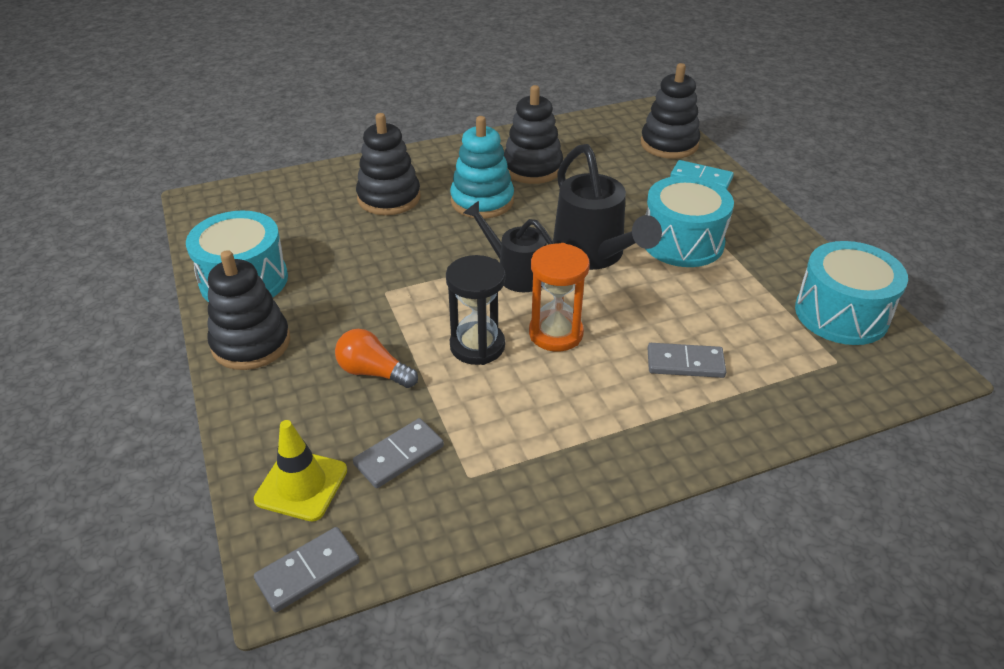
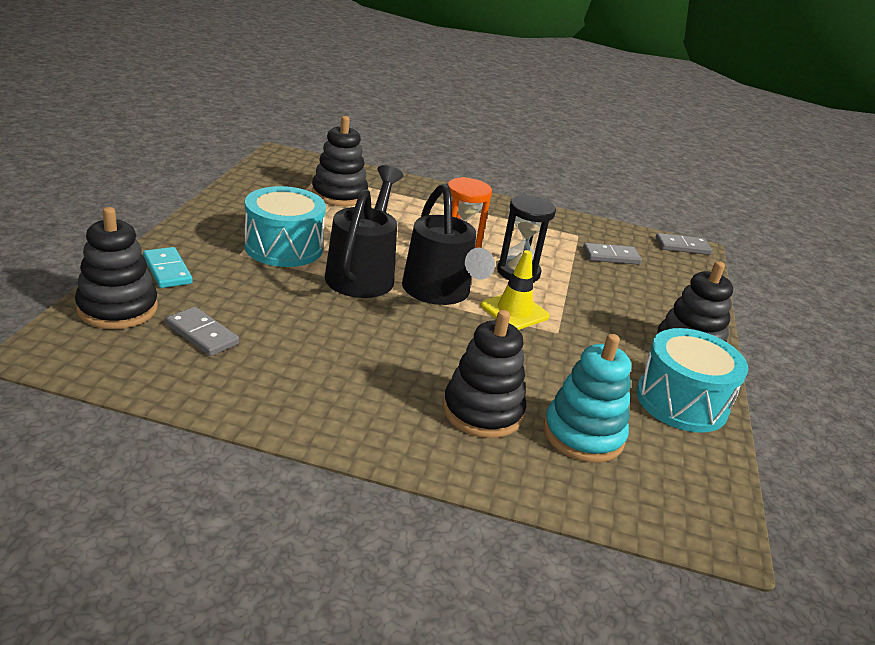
camera: 150 degrees left, 10 degrees down
yellow traffic cone [254,420,347,522] -> yellow traffic cone moved to [480,250,550,330]
orange light bulb [335,329,418,388] -> none
turquoise stacking toy [450,116,514,219] -> turquoise stacking toy moved to [543,334,631,463]
black watering can [463,201,554,292] -> black watering can [402,184,495,305], size x1.51
black stacking toy [504,85,563,184] -> black stacking toy moved to [312,116,368,207]
grey domino [648,343,726,378] -> grey domino moved to [166,307,239,356]
turquoise drum [795,241,908,345] -> none

